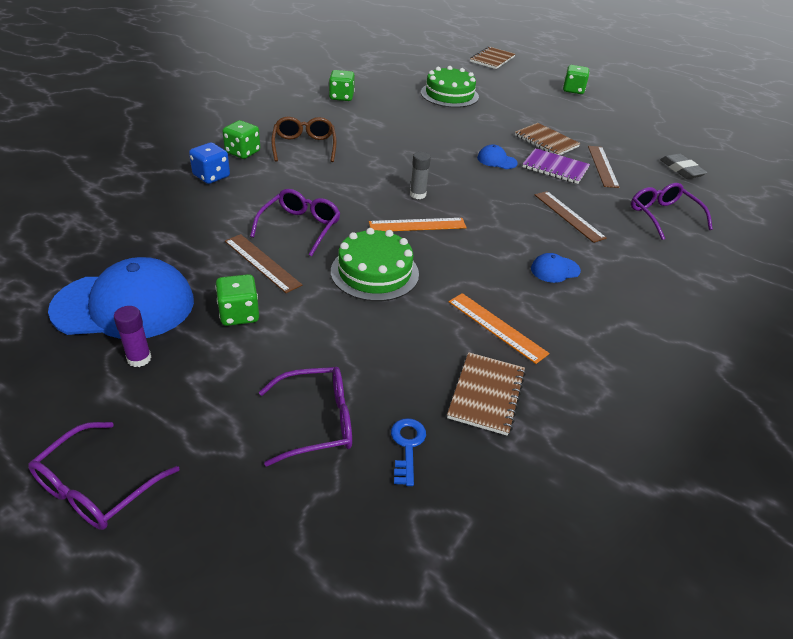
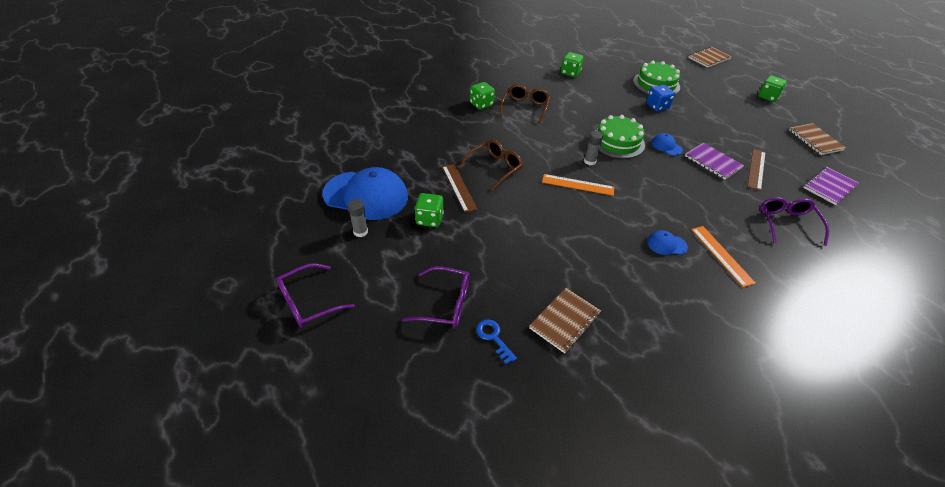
camera: 25 degrees right, 5 degrees up
purple glue stick [114,306,151,367] -> grey glue stick [348,199,368,237]
blue dice [189,143,230,184] -> blue dice moved to [646,85,675,111]
purple glasses [250,189,341,257] -> brown glasses [459,139,523,191]
green cake [331,228,419,301] -> green cake moved to [595,115,645,159]
blue key [391,418,426,486] -> blue key turned 60 degrees counterclockwise [476,319,517,365]
orange ruler [449,293,549,364] -> orange ruler moved to [691,226,756,287]
brown notebook [515,123,580,155] -> brown notebook moved to [789,123,846,155]
brown ruler [535,191,607,243] -> none
grey eraser [660,153,707,179] -> purple notebook [804,167,859,205]

